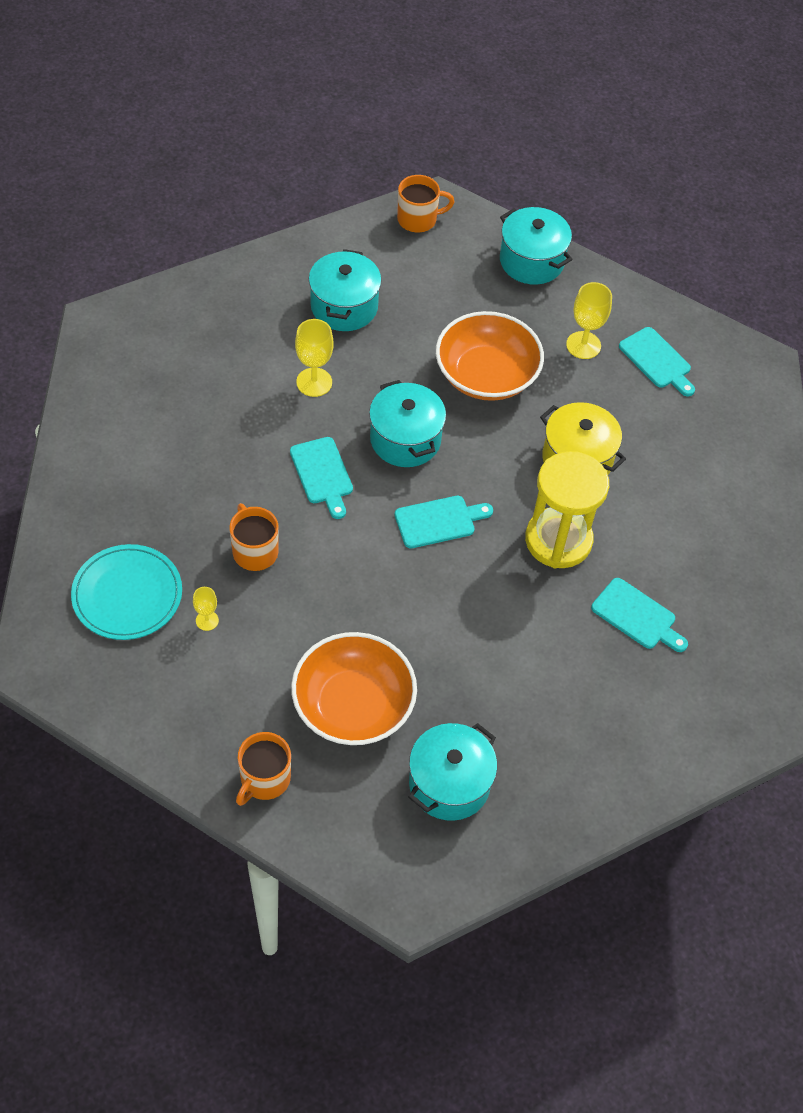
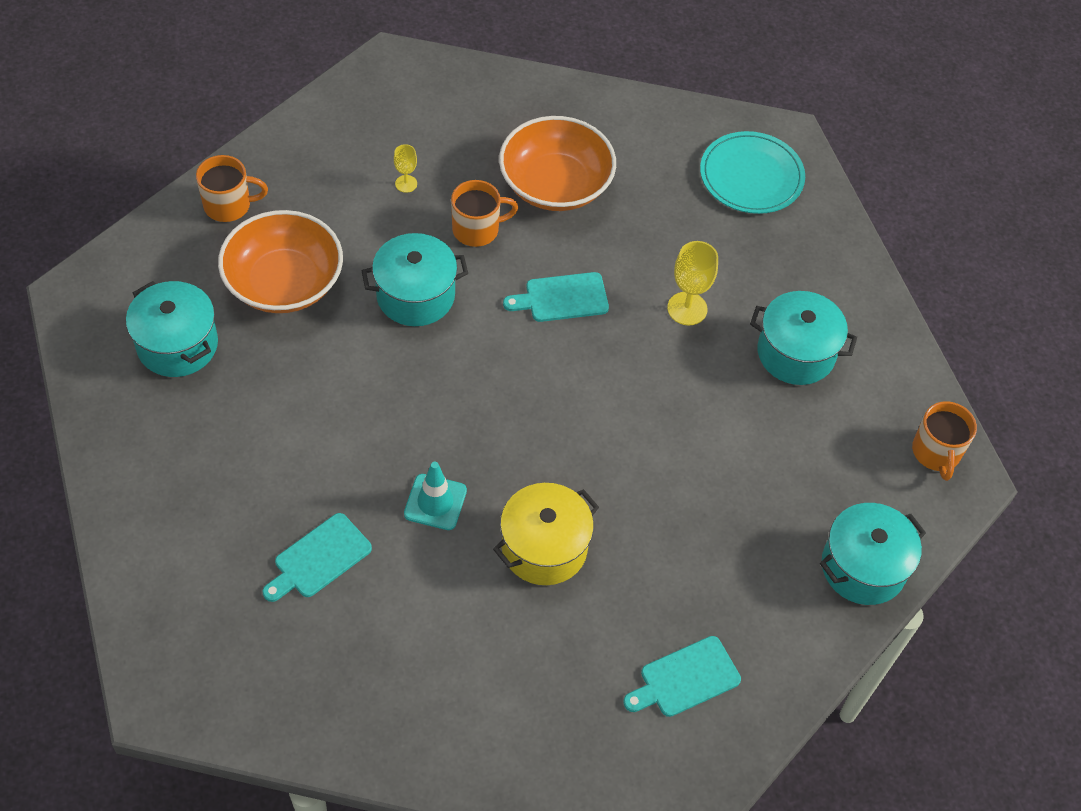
camera: 100 degrees right, 0 degrees up
turquoise plate [71,544,182,640] -> turquoise plate moved to [700,131,805,214]
orange mug [236,732,291,806] -> orange mug turned 135 degrees clockwise [196,155,268,222]
turquoise pot [369,380,446,467] -> turquoise pot moved to [362,233,468,326]
turquoise cutting board [395,496,493,548] -> none
orange bowl [436,311,544,401] -> orange bowl moved to [499,116,616,211]
yellow hourglass [525,451,609,568] -> turquoise traffic cone [404,462,467,530]
yellow goblet [566,282,612,359] -> none

